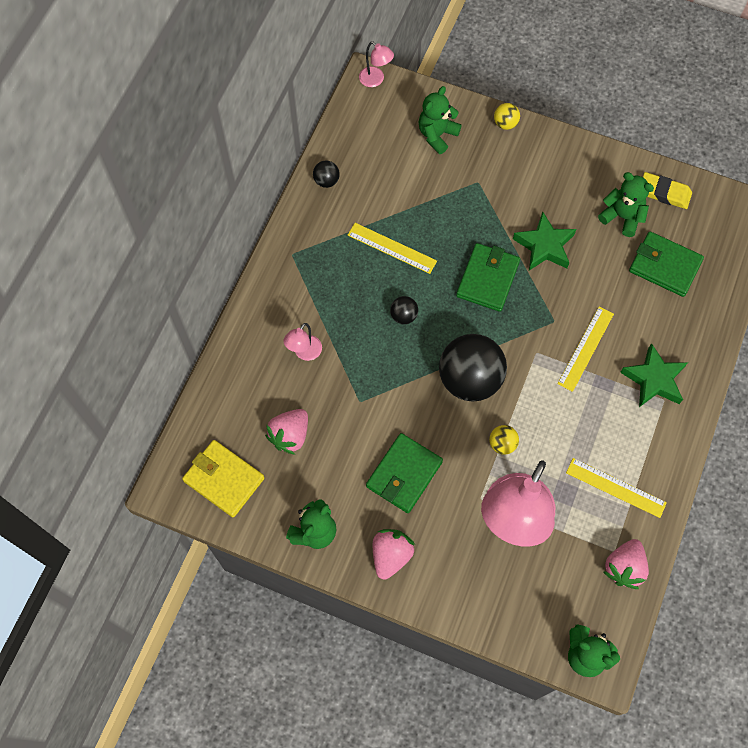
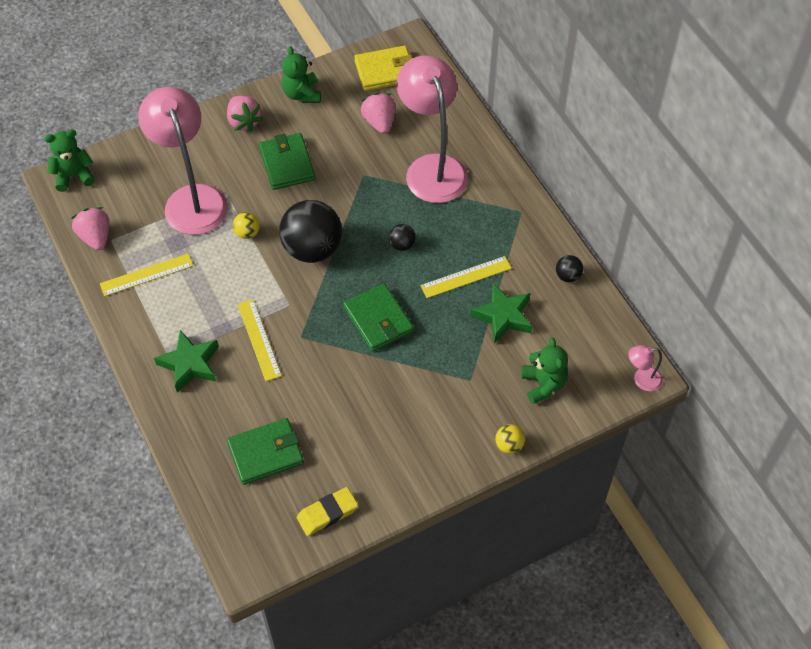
camera: 130 degrees right, 10 degrees down
pink lamp [283,323,322,361] -> pink lamp [396,55,468,203], size x2.42
green star [513,211,576,271] -> green star moved to [470,283,532,344]
green teddy bear [598,172,654,237] -> none

